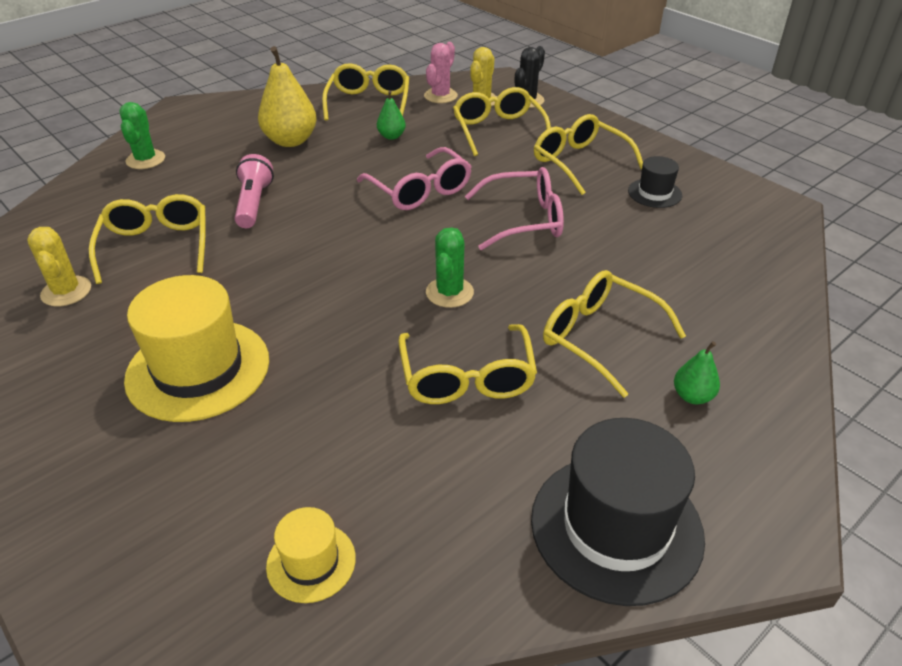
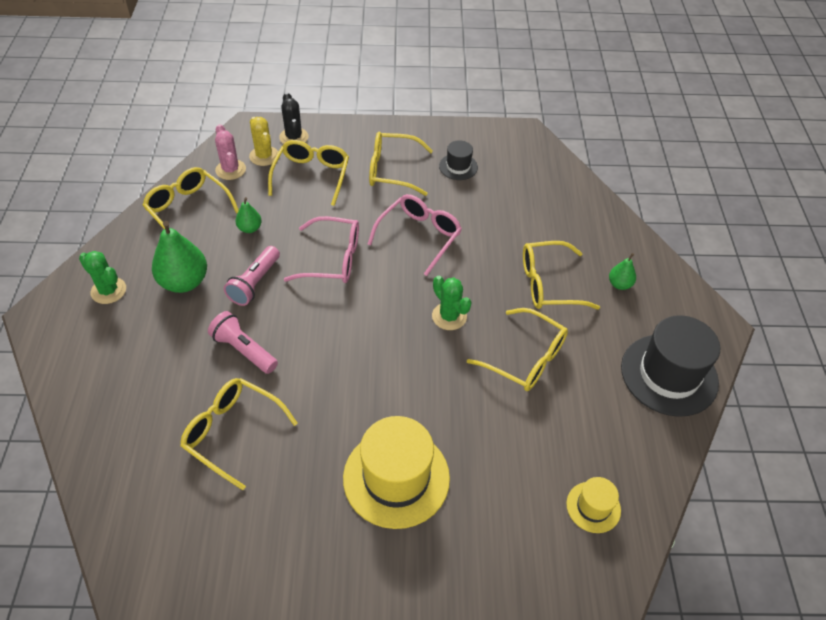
camera: 50 degrees left, 10 degrees up
yellow cactus [27,227,91,306] -> none
green cactus [119,102,165,169] -> green cactus moved to [79,251,126,304]
yellow pear [258,46,317,147] -> green pear [152,221,207,293]
yellow glasses [453,87,551,156] -> yellow glasses turned 75 degrees clockwise [268,140,349,206]
none -> pink flashlight [224,246,280,306]

